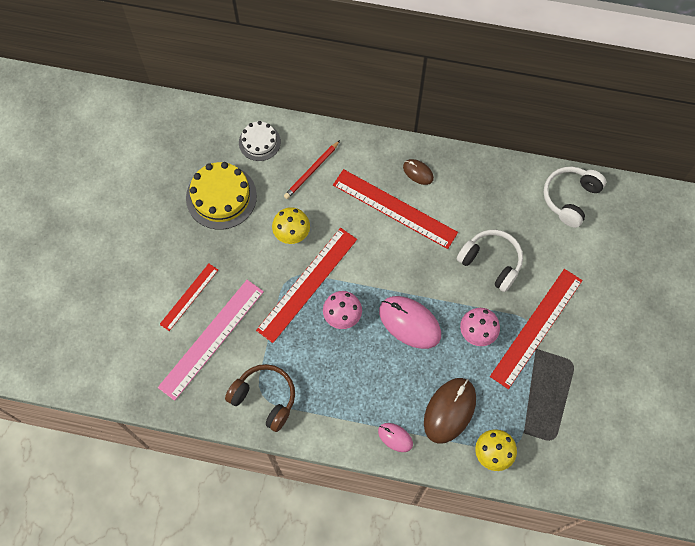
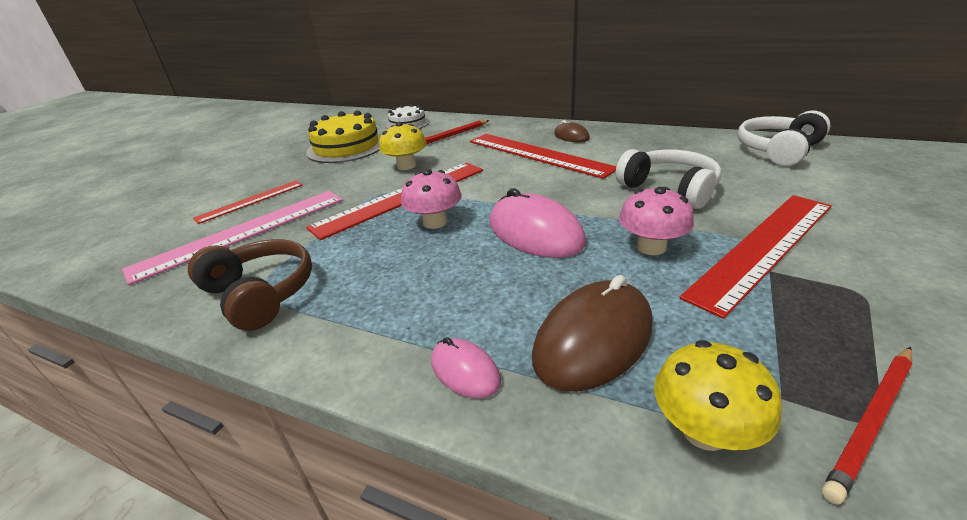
camera: 15 degrees right, 35 degrees down
none -> red pencil [822,347,913,505]

